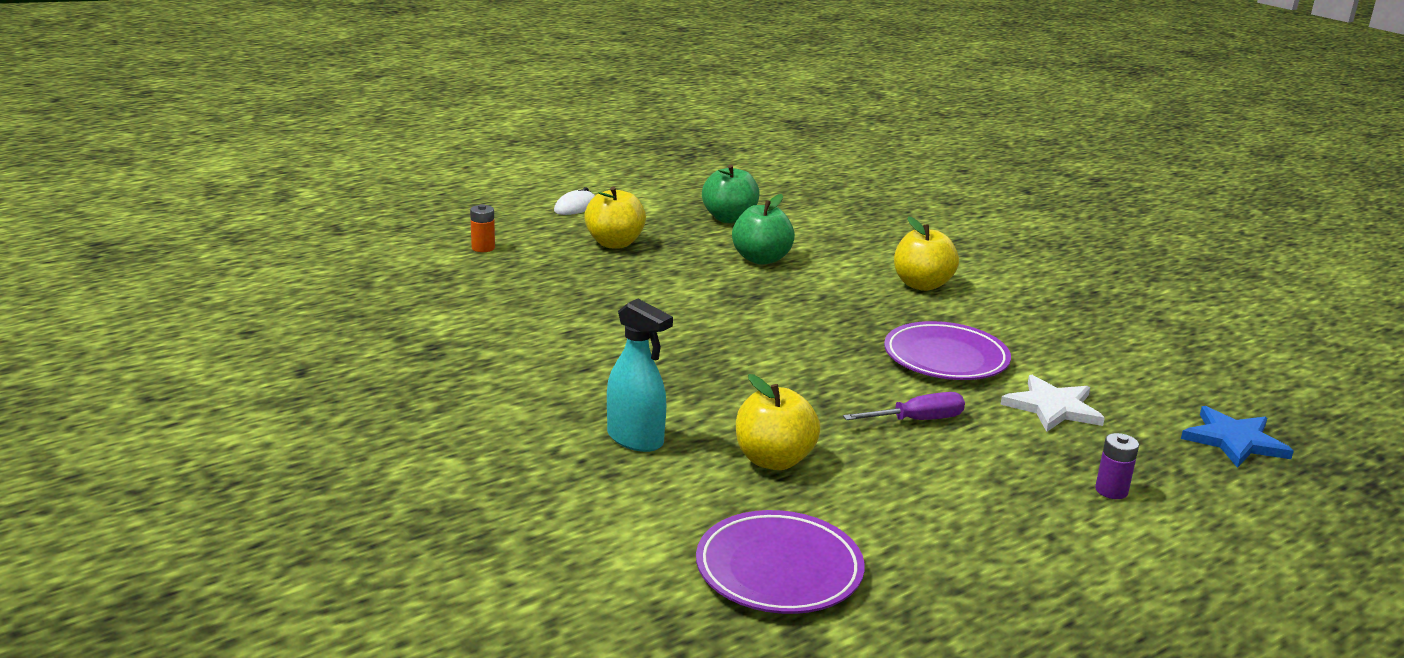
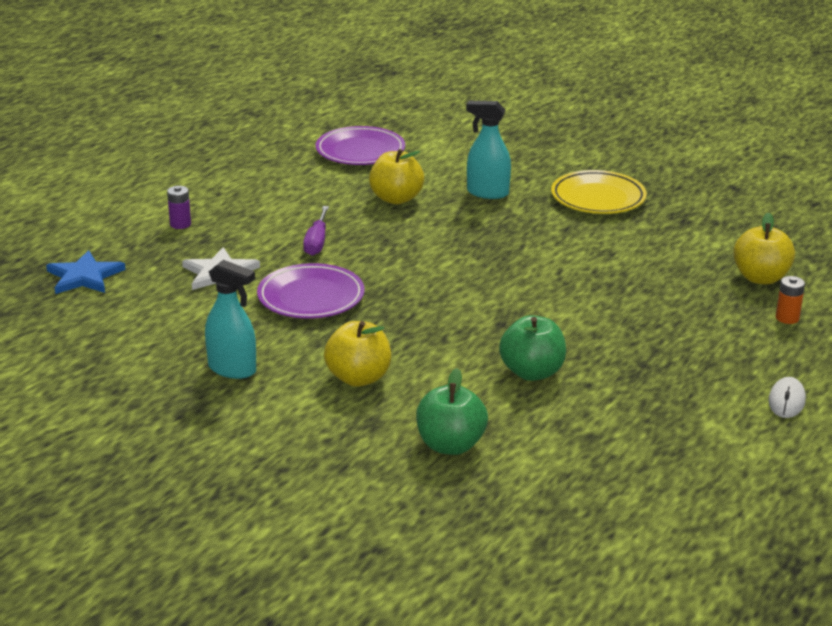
camera: 160 degrees right, 5 degrees up
yellow apple [584,187,646,248] -> yellow apple moved to [733,213,795,284]
green apple [702,165,760,223] -> green apple moved to [416,368,488,455]
purple screwdriver [843,392,965,420] -> purple screwdriver turned 45 degrees counterclockwise [303,206,329,256]
none -> turquoise spray bottle [205,260,256,379]
none -> yellow plate [551,170,647,214]

